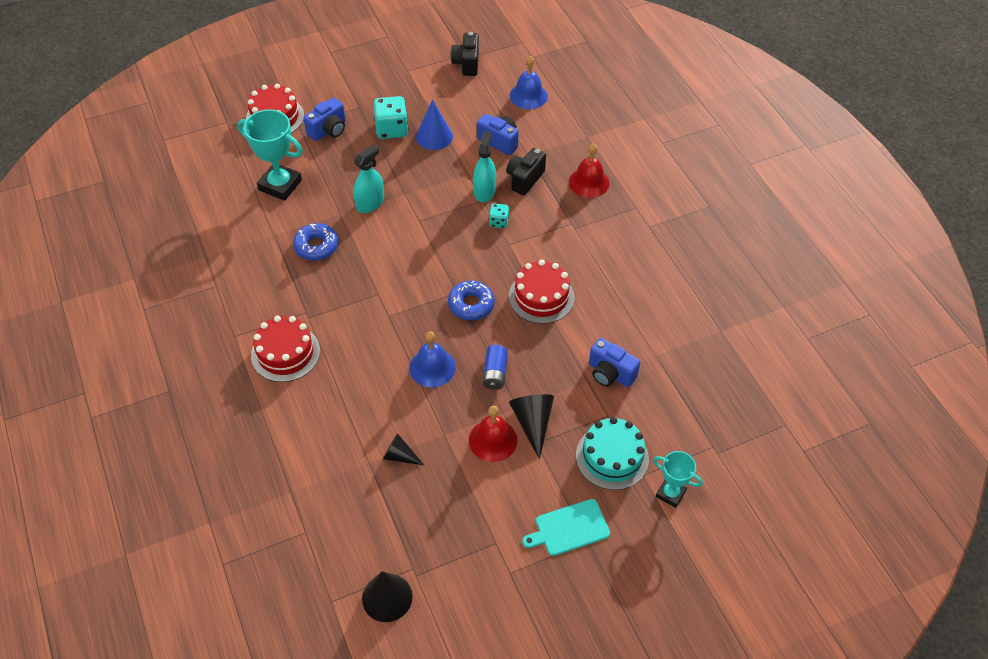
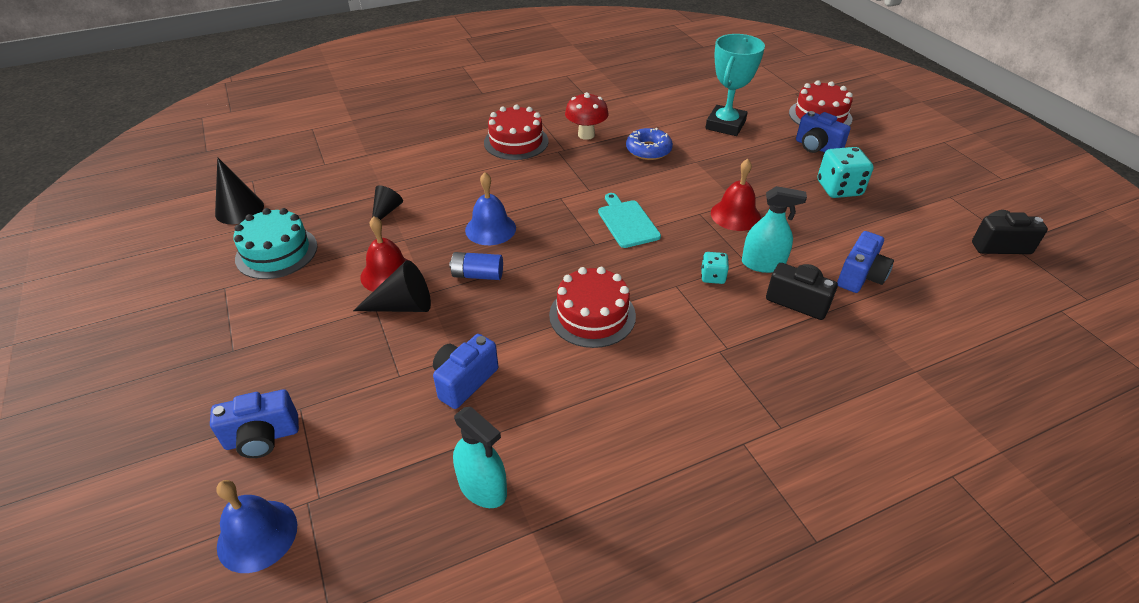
camera: 90 degrees right, 10 degrees down
turquoise spray bottle [353,145,384,213] -> turquoise spray bottle moved to [453,407,507,508]
blue cone [416,99,453,150] -> none
blue donut [448,280,495,320] -> none
blue bell [510,56,548,109] -> blue bell moved to [217,480,297,573]
turquoise cutting board [522,499,610,556] -> turquoise cutting board moved to [598,193,661,248]
red bell [569,143,609,198] -> red bell moved to [711,159,761,231]
turquoise cake [576,417,649,490] -> turquoise cake moved to [234,208,317,279]
turquoise trophy [653,451,703,508] -> blue camera [210,389,299,458]
none -> red mushroom [565,92,609,140]

